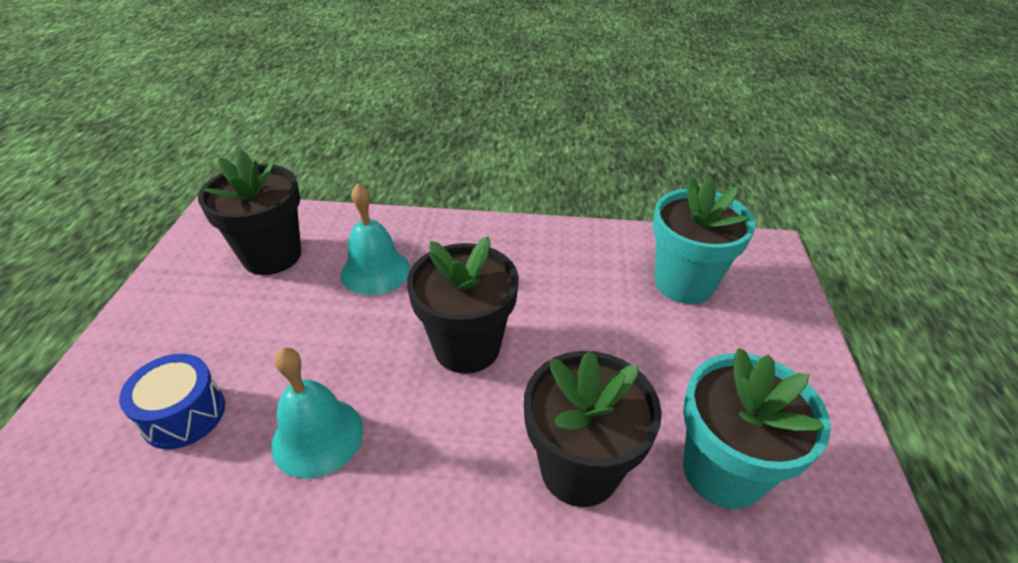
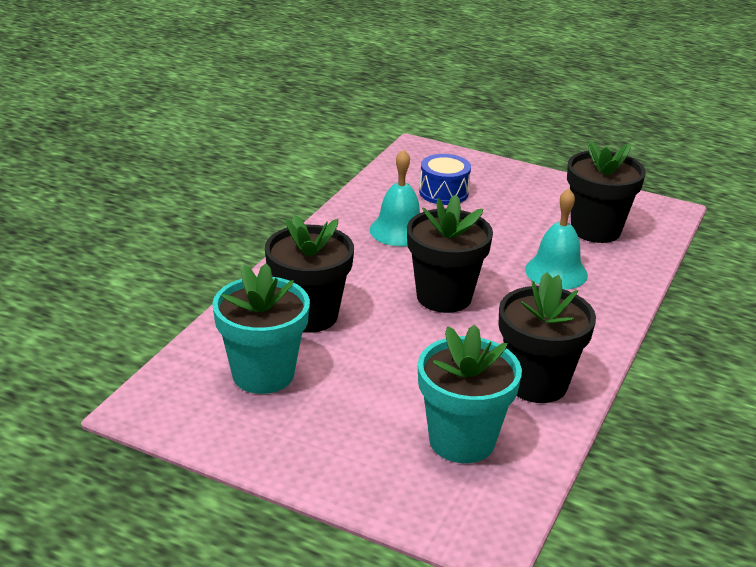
camera: 110 degrees right, 10 degrees down
none -> black flower pot [499,272,596,403]

